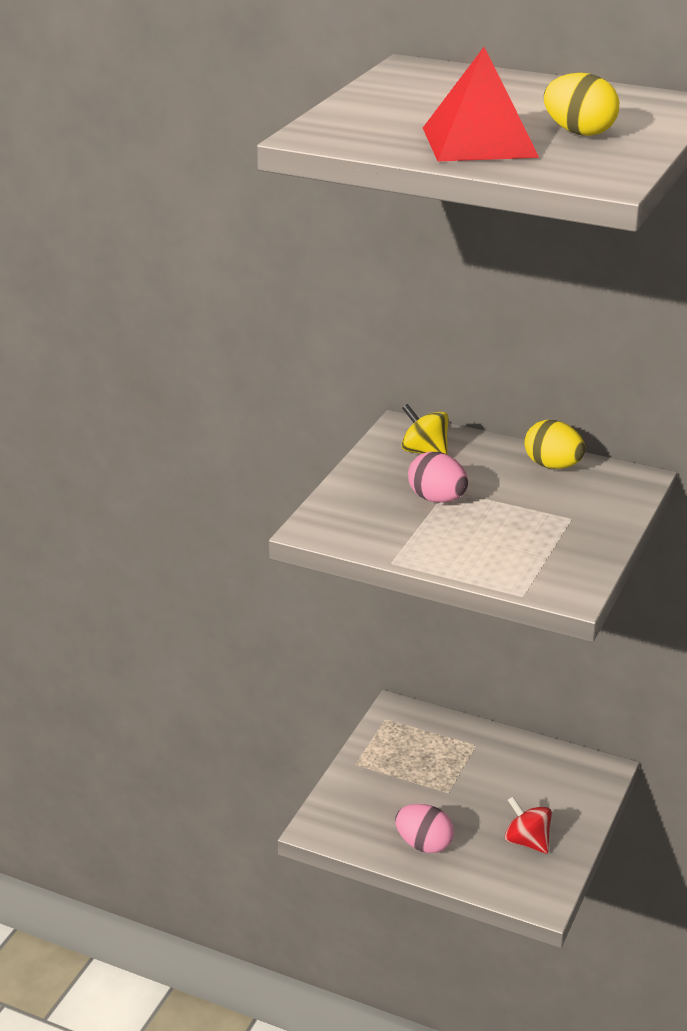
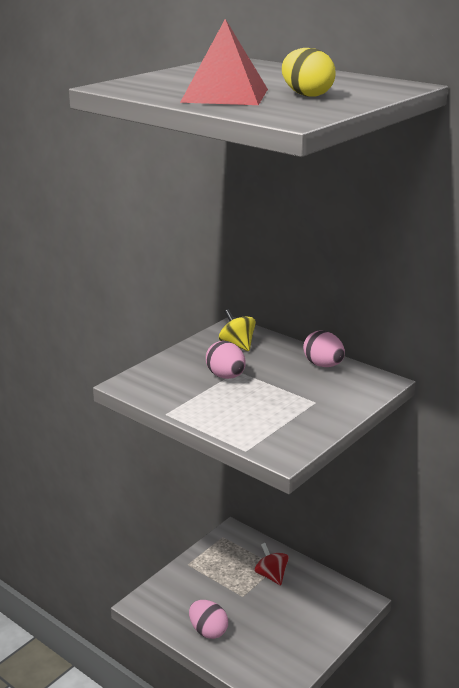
camera: 15 degrees right, 5 degrees down
red spinning top [505,796,552,854] -> red spinning top moved to [254,543,289,585]
yellow egg [525,420,585,469] -> pink egg [303,330,345,367]

